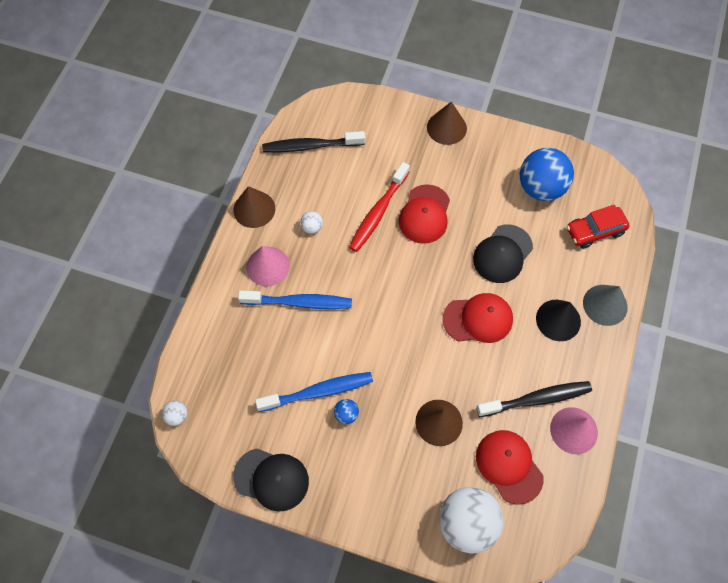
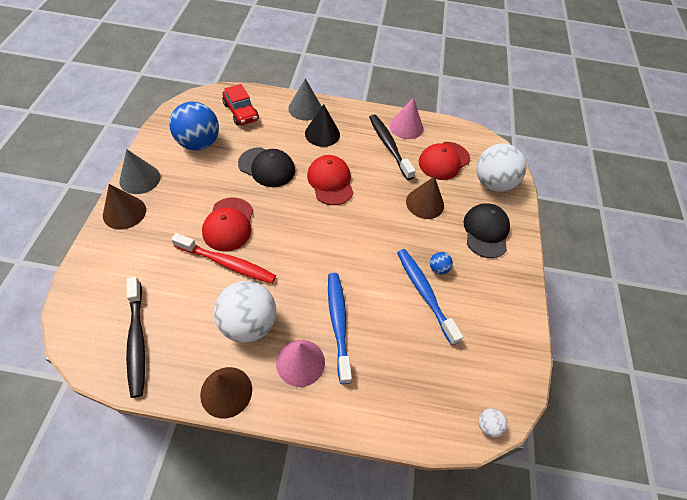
camera: 105 degrees left, 10 degrees down
black cap [233,449,309,512] -> black cap moved to [464,203,510,258]
white ball [300,211,323,234] -> white ball [214,281,276,343], size x2.36
red cap [399,184,450,244] -> red cap turned 90 degrees clockwise [202,198,253,251]
none -> grey cone [119,149,160,194]

